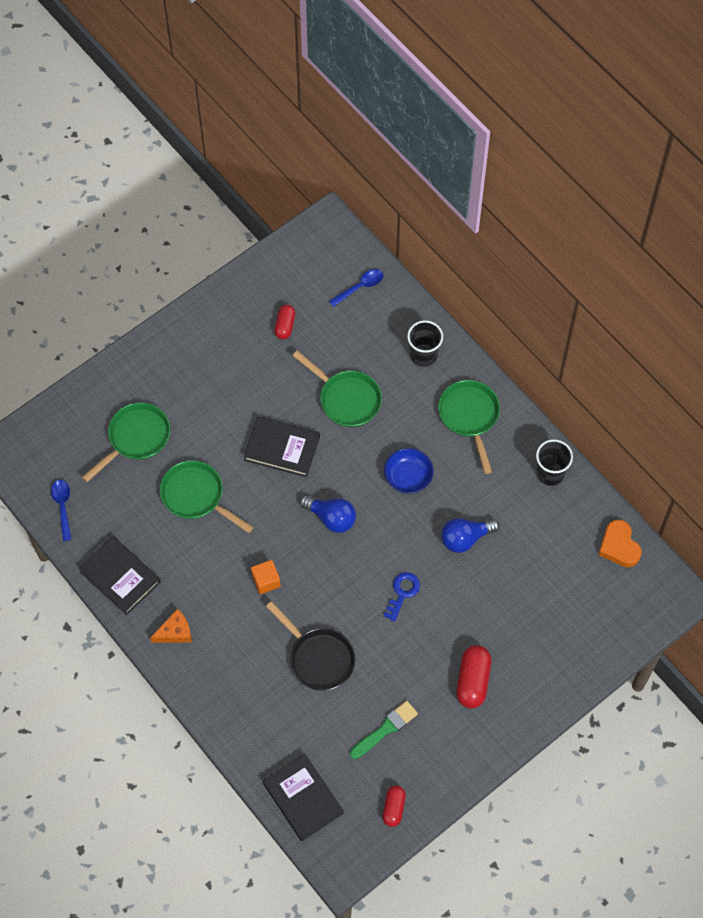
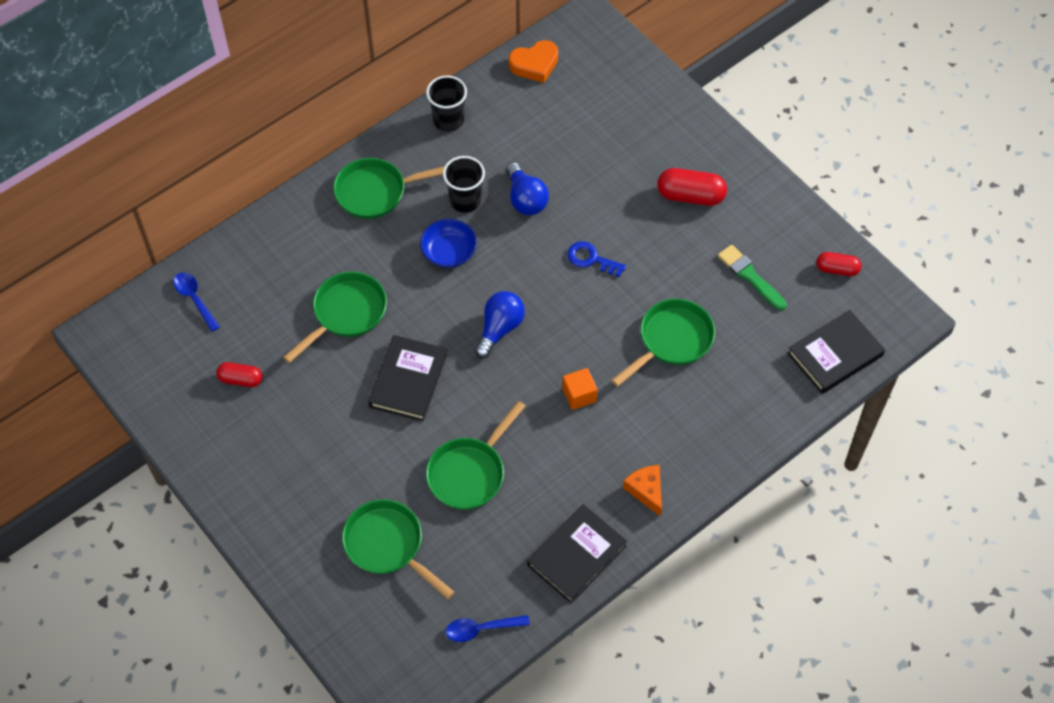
camera: 90 degrees left, 5 degrees down
black pan [266,601,355,691] -> green pan [611,299,715,387]
black cup [407,321,443,367] -> black cup moved to [443,156,485,213]

